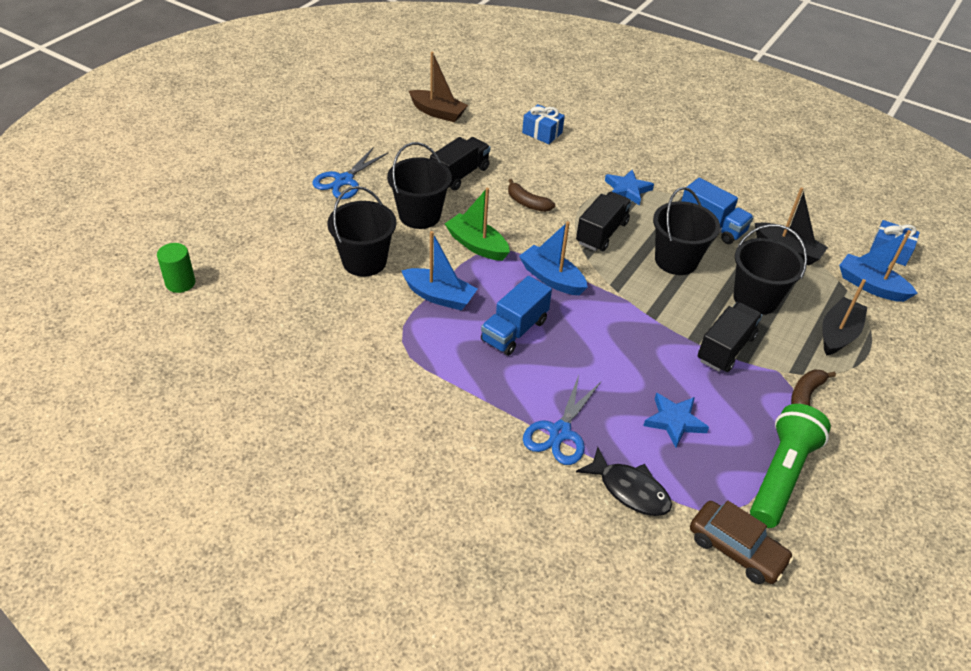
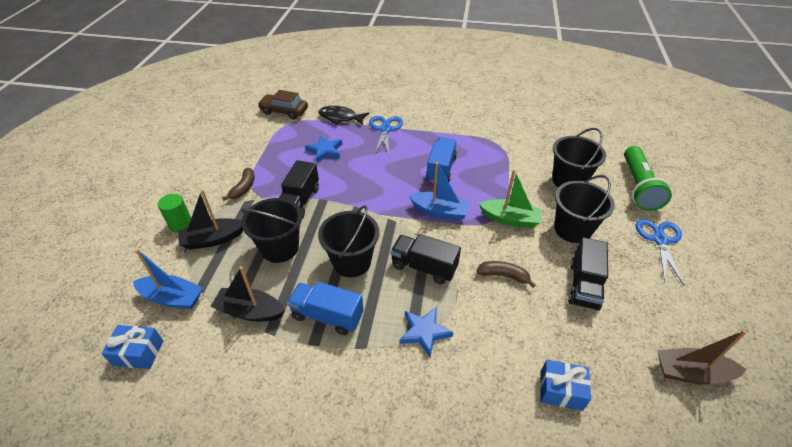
camera: 160 degrees right, 0 degrees up
green cylinder [157,243,195,293] -> green cylinder moved to [158,194,191,232]
blue boat [401,231,478,310] -> none
black truck [576,192,632,251] -> black truck turned 105 degrees clockwise [391,234,461,284]
green flashlight [750,404,831,528] -> green flashlight moved to [624,146,672,211]
black boat [822,279,867,356] -> black boat turned 60 degrees clockwise [178,190,243,250]

